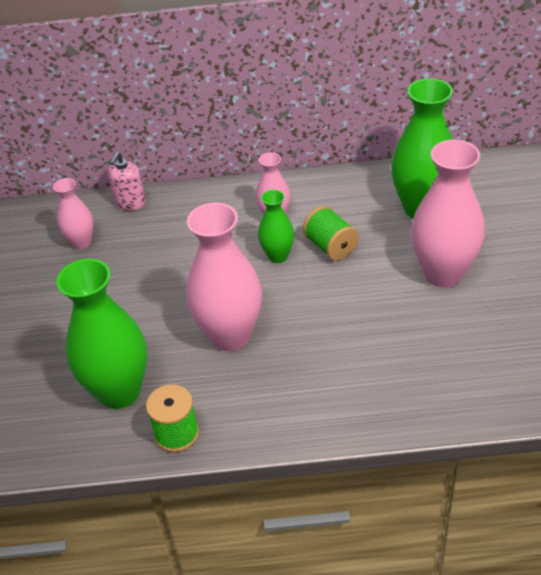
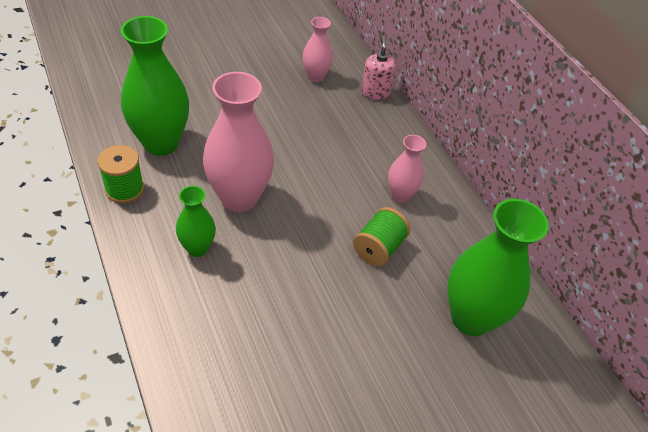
camera: 60 degrees right, 5 degrees up
pink soap dispenser [107,152,146,210] -> pink soap dispenser turned 90 degrees clockwise [361,37,396,100]
green vase [258,190,294,263] -> green vase moved to [176,186,216,257]
pink vase [411,140,485,288] -> none

